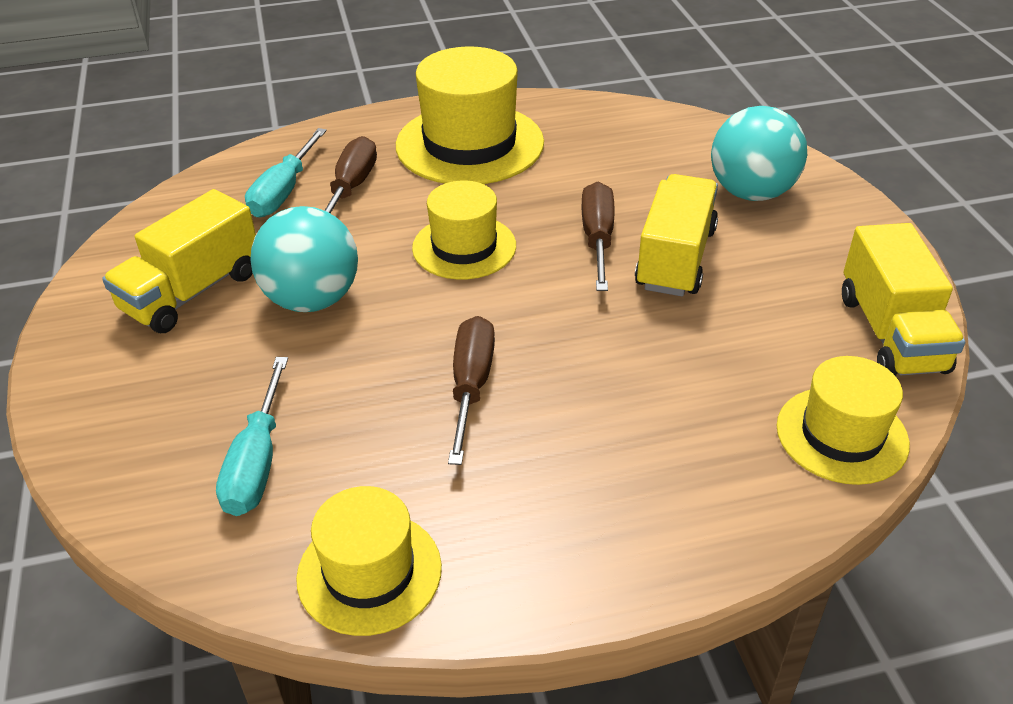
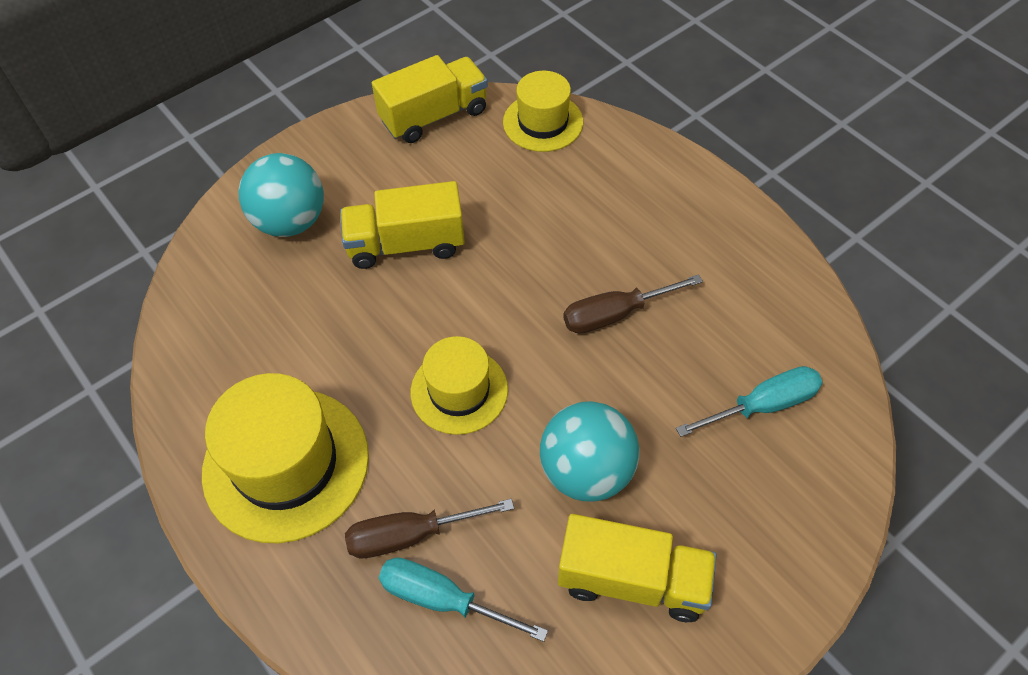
camera: 115 degrees left, 15 degrees up
turquoise screwdriver [245,128,327,218] -> turquoise screwdriver turned 150 degrees counterclockwise [379,557,548,642]
yellow hat [296,486,442,636] -> none
brown screwdriver [581,182,614,291] -> none

